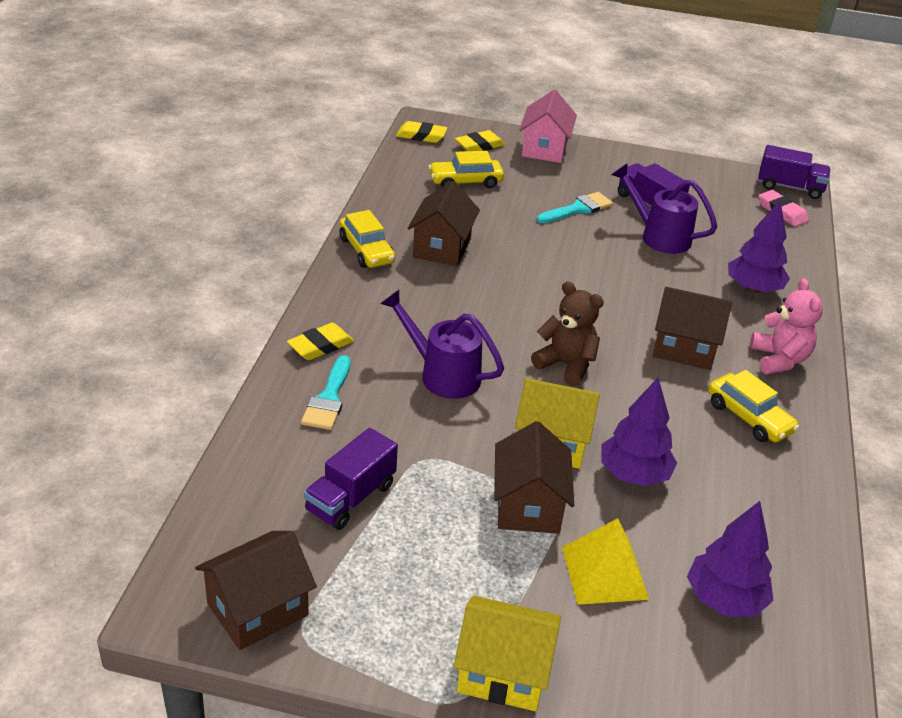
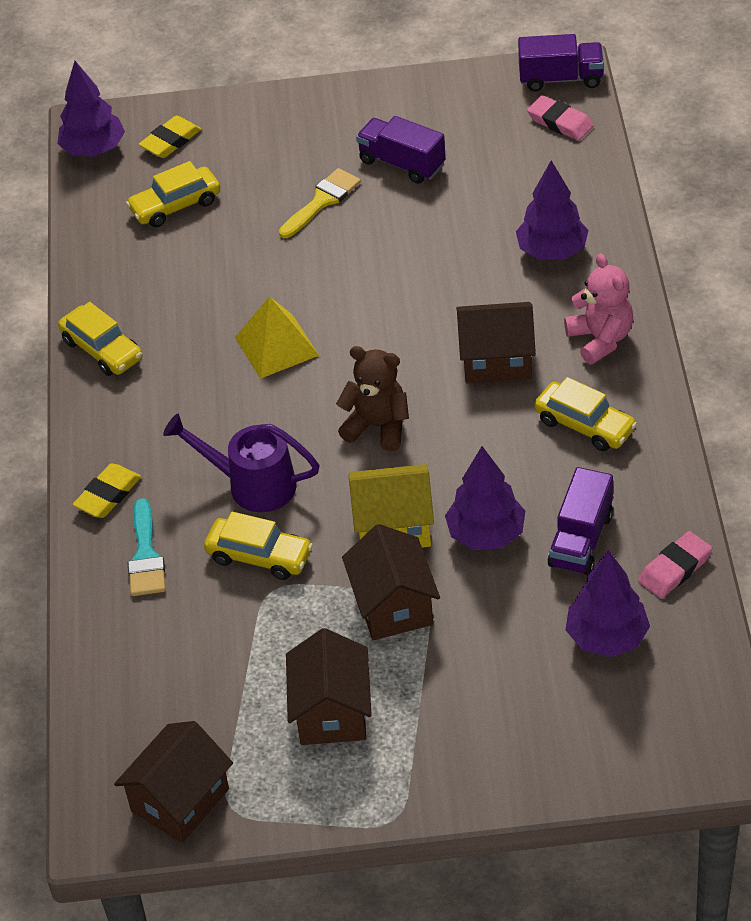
camera: 10 degrees left, 10 degrees up
purple truck [304,428,398,530] -> purple truck moved to [548,467,613,575]
yellow eraser [396,121,447,143] -> purple tree [57,61,125,157]
brown house [408,181,480,266] -> brown house moved to [286,628,372,745]
yellow house [454,596,561,711] -> none
pink house [519,90,577,163] -> none
turquoise brush [537,192,613,223] -> yellow brush [279,168,361,238]
yellow pyramid [562,518,649,605] -> yellow pyramid moved to [235,296,319,379]
purple watering can [611,163,717,254] -> none
none -> yellow car [204,512,313,580]
none -> pink eraser [638,531,712,598]

